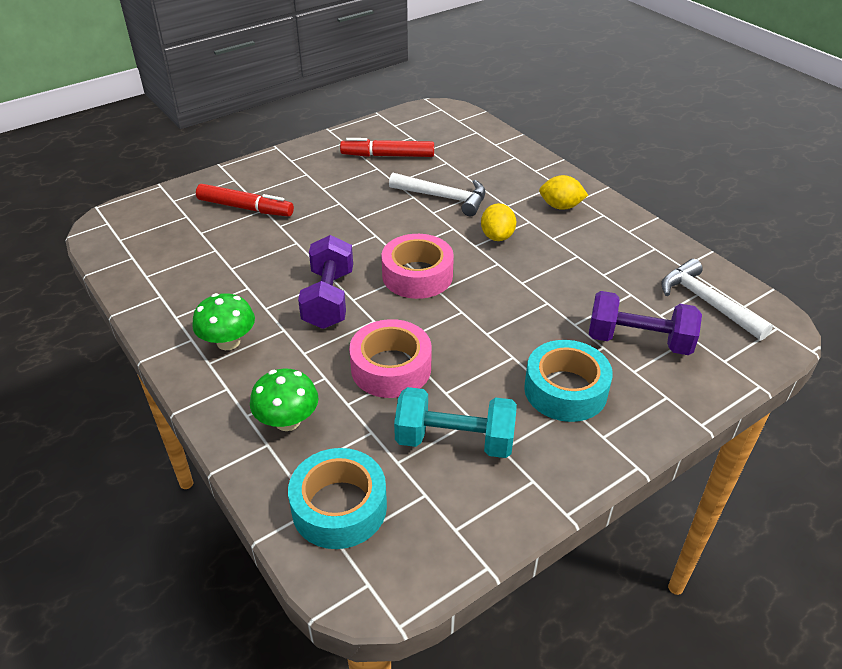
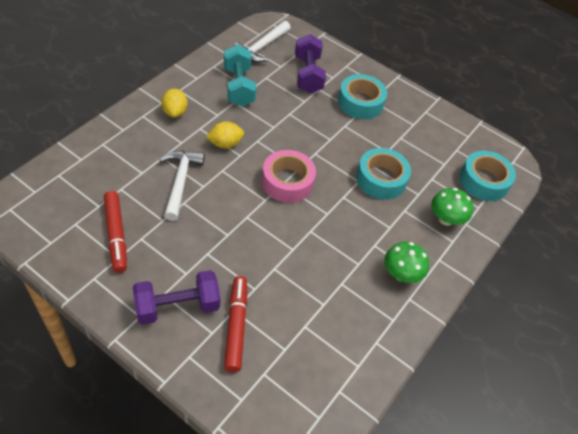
camera: 115 degrees left, 10 degrees up
purple dumbbell [298,235,353,329] -> purple dumbbell moved to [133,270,220,325]
pink tape [349,319,432,398] -> turquoise tape [356,148,411,200]
turquoise dumbbell [394,387,517,458] -> turquoise dumbbell moved to [224,45,256,106]

